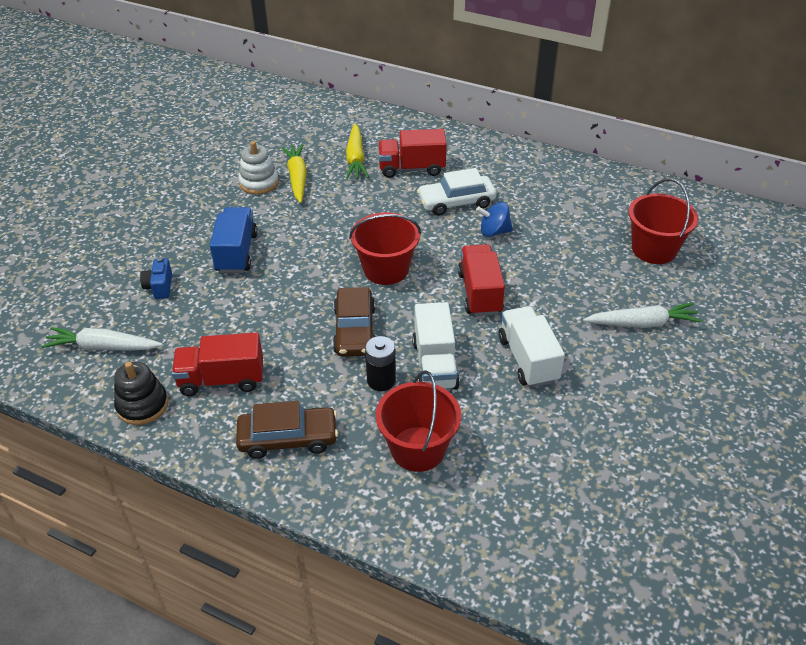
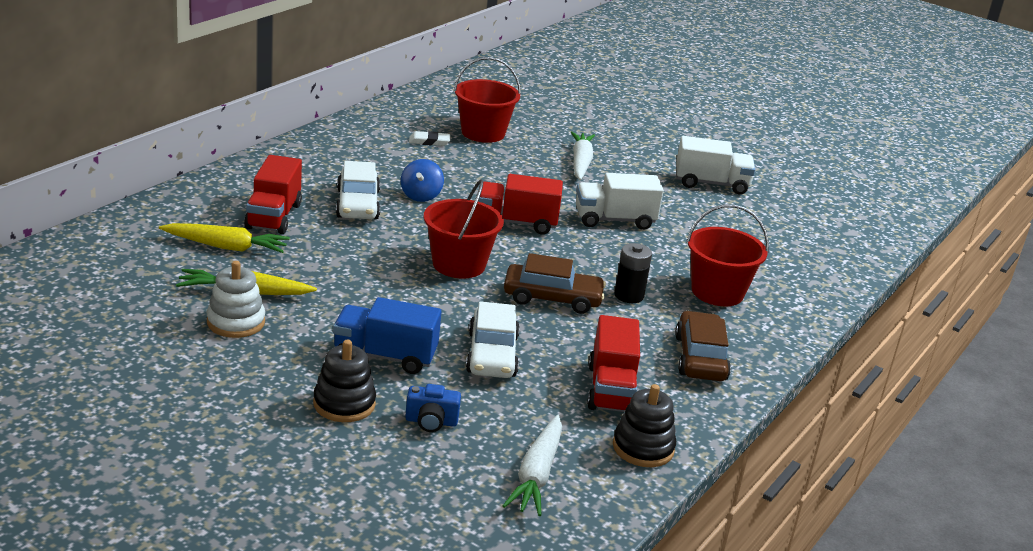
camera: 85 degrees left, 15 degrees down
white truck [412,302,460,389] -> white truck moved to [676,136,755,195]
none -> black stacking toy [313,340,376,422]
none -> white eraser [409,131,451,146]
none -> white car [466,301,520,378]

